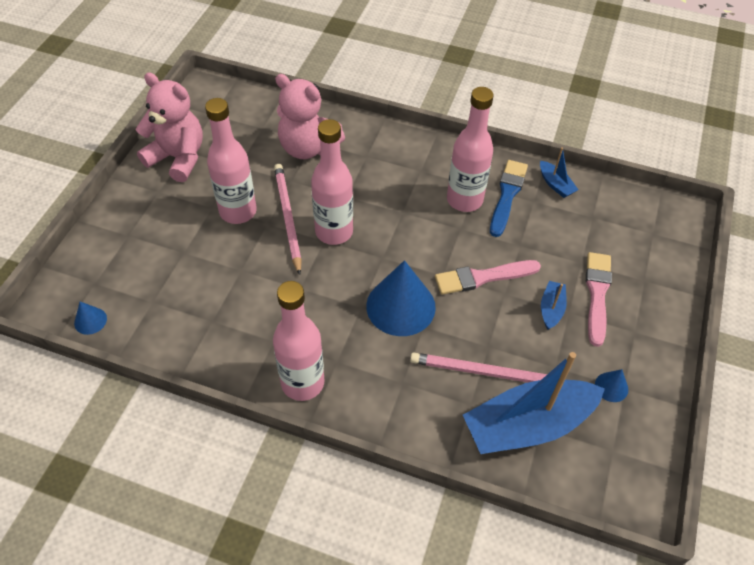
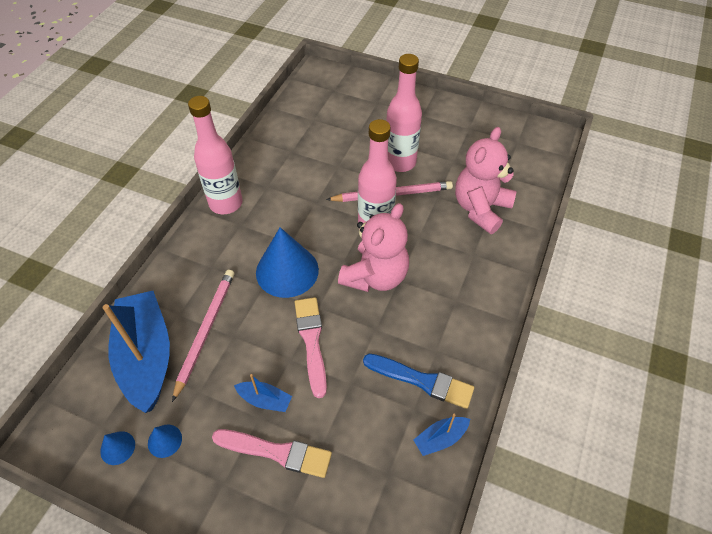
camera: 95 degrees right, 0 degrees up
blue cone [74,302,107,335] -> blue cone moved to [100,431,135,465]
pink teddy bear [135,72,203,182] -> pink teddy bear moved to [338,203,409,292]
pink bottle [447,87,494,212] -> none

